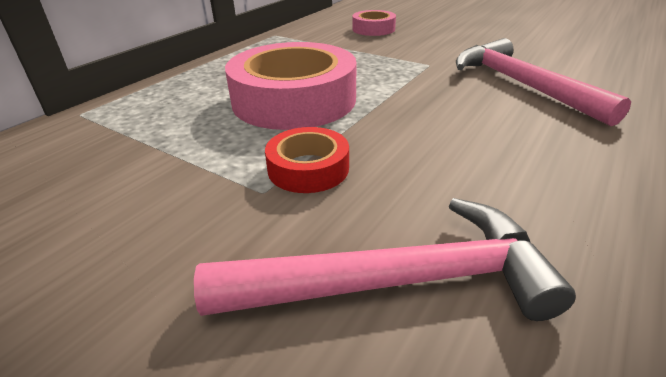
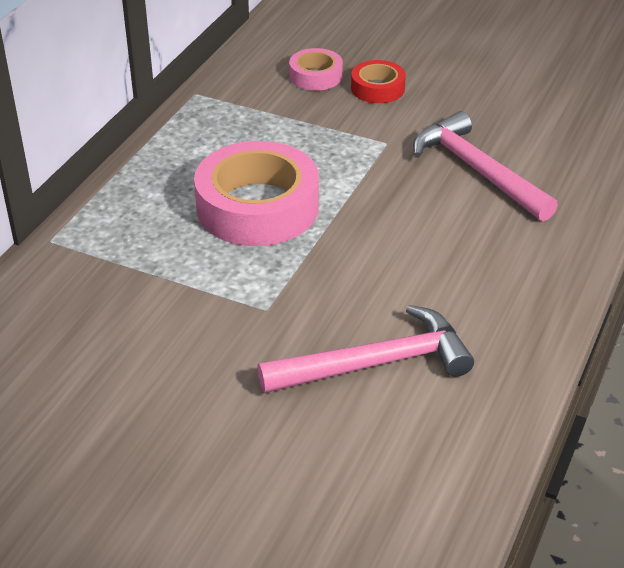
camera: 10 degrees left, 5 degrees up
red tape [265,127,349,193] -> red tape moved to [351,60,406,103]

